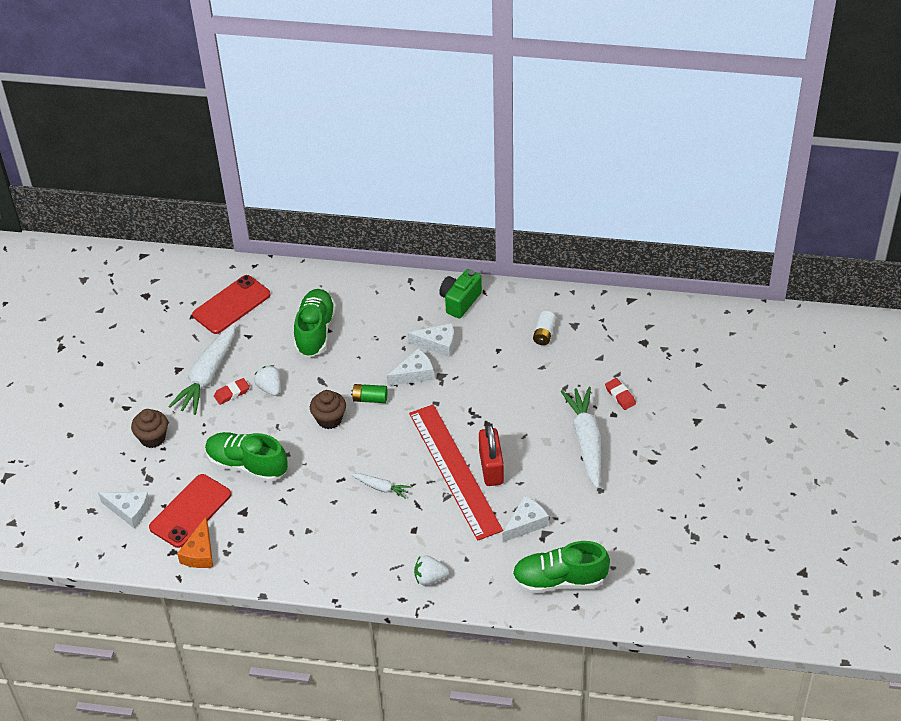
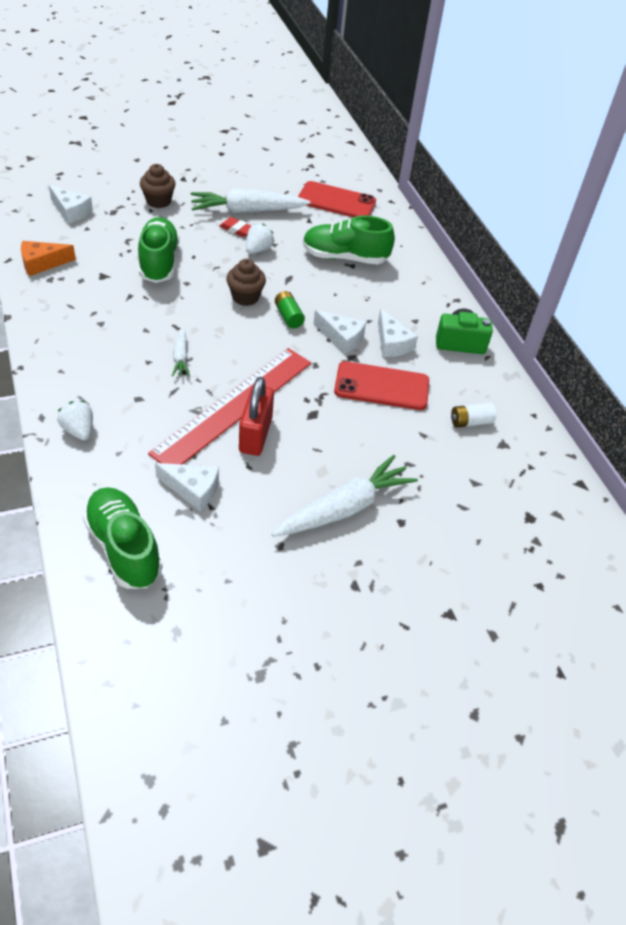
camera: 55 degrees right, 0 degrees up
white cheese [98,492,150,528] -> white cheese turned 45 degrees counterclockwise [49,185,93,224]
red phone [149,474,231,548] -> red phone moved to [334,361,429,410]
green shoe [294,289,336,357] -> green shoe turned 150 degrees counterclockwise [303,215,395,264]
red padlock [479,424,504,486] -> red padlock turned 45 degrees counterclockwise [239,377,274,456]
red eraser [605,378,636,410] -> none

